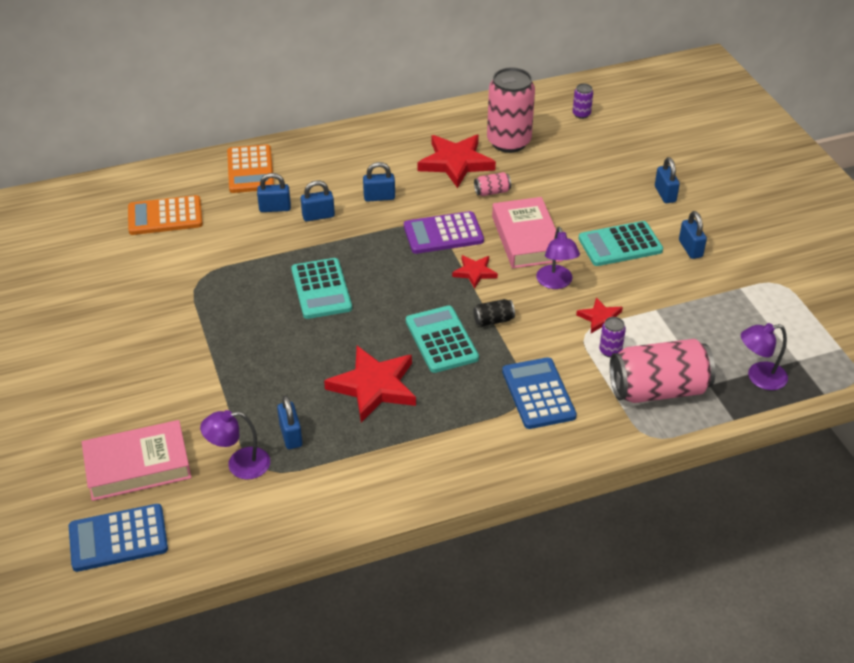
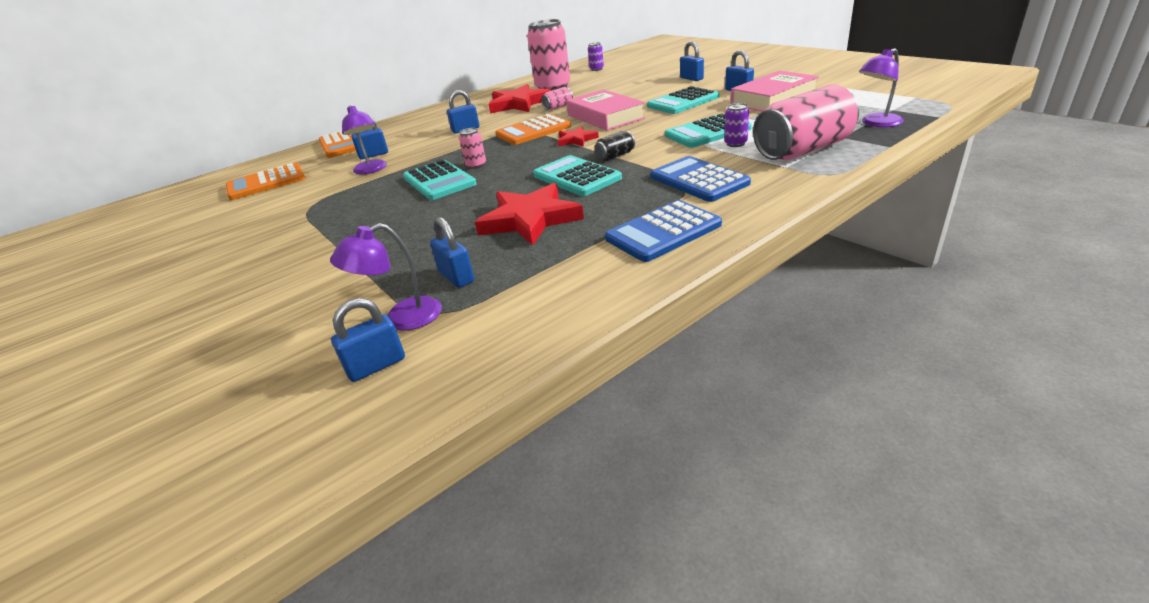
camera: 15 degrees left, 10 degrees down
blue calculator [69,504,168,572] -> blue calculator moved to [605,200,722,262]
pink book [82,420,192,501] -> pink book moved to [731,71,819,112]
blue padlock [301,181,335,221] -> blue padlock moved to [331,298,405,382]
purple calculator [404,211,484,254] -> orange calculator [495,114,571,145]
purple lamp [536,227,580,289] -> purple lamp moved to [342,106,387,174]
red star [576,297,623,333] -> turquoise calculator [665,113,752,148]
none -> pink can [459,128,486,169]

